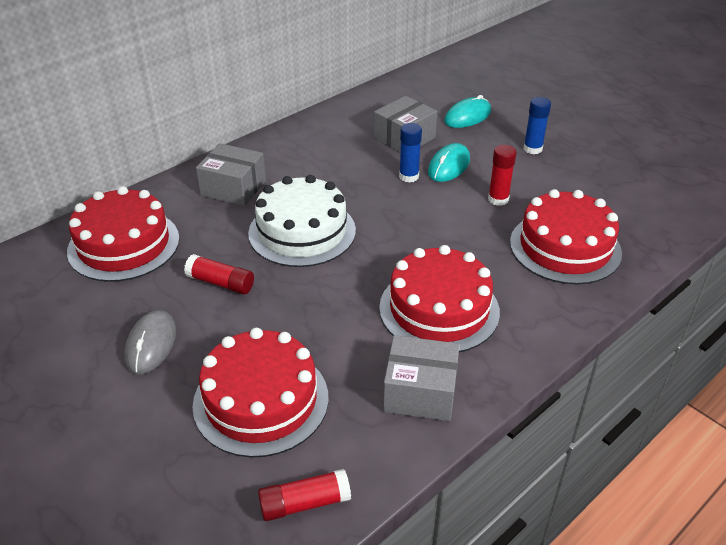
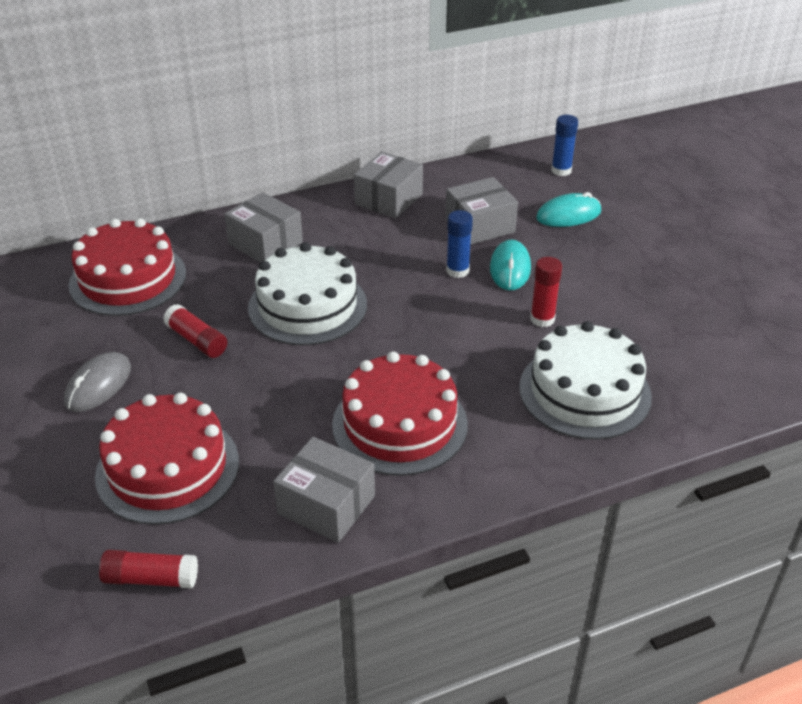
camera: 20 degrees right, 0 degrees up
turquoise mouse [428,143,470,182] -> turquoise mouse turned 45 degrees counterclockwise [490,240,531,290]
red cake [510,189,622,285] -> white cake [519,321,652,440]
blue glue stick [523,97,551,154] -> blue glue stick moved to [551,115,578,176]
none -> grey box [354,152,423,218]

